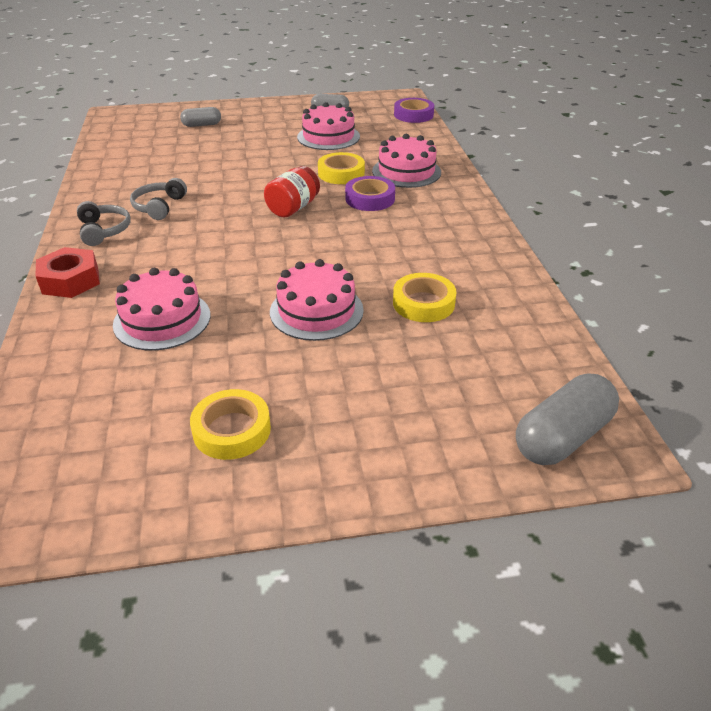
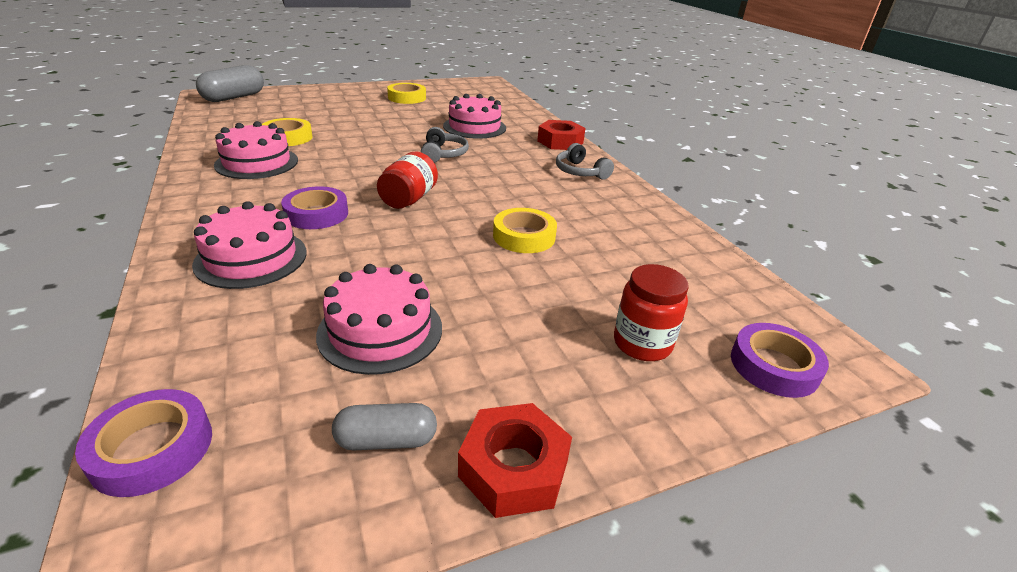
camera: 165 degrees right, 5 degrees down
grey headphones [130,178,187,220] -> grey headphones moved to [421,127,469,163]
grey capsule [180,107,221,127] -> red jar [614,264,689,361]
pink cake [270,259,364,341] -> pink cake moved to [214,121,298,179]
yellow tape [318,152,365,184] -> yellow tape moved to [493,208,557,253]
none -> red nut [458,403,572,518]
none -> purple tape [731,323,829,398]

